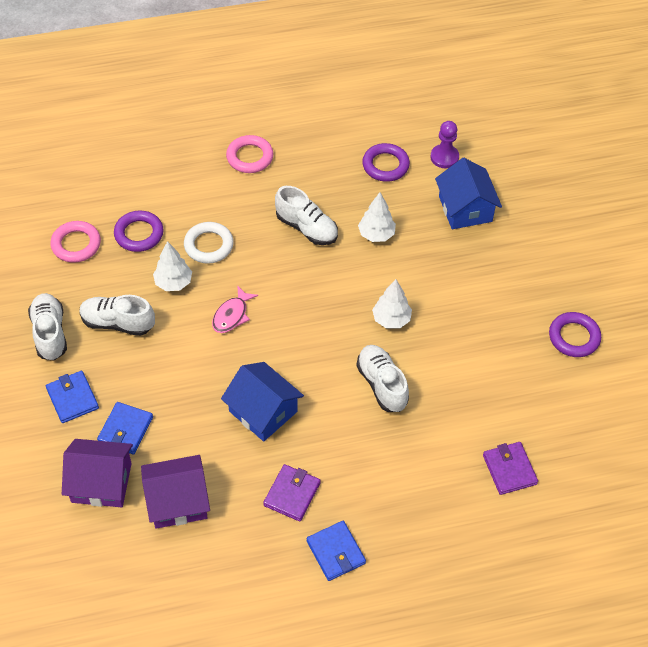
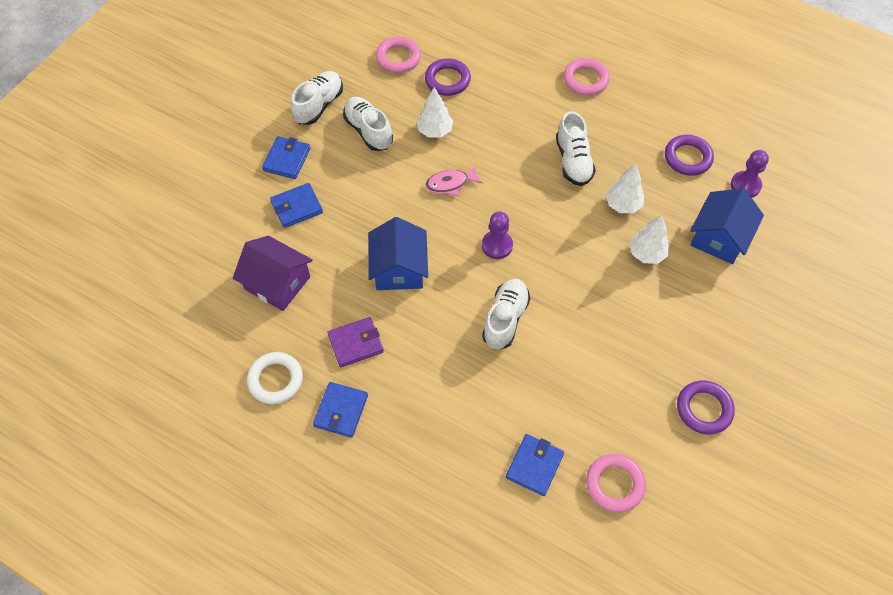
camera: 45 degrees right, 5 degrees up
purple house [62,439,133,507] -> none
white ring [184,222,234,263] -> white ring moved to [247,352,303,405]
white tree [372,279,412,328] -> white tree moved to [629,215,669,264]
purple wallet [483,442,538,495] -> blue wallet [506,434,564,496]
none -> purple pawn [482,211,513,259]
none -> pink ring [586,454,646,512]

